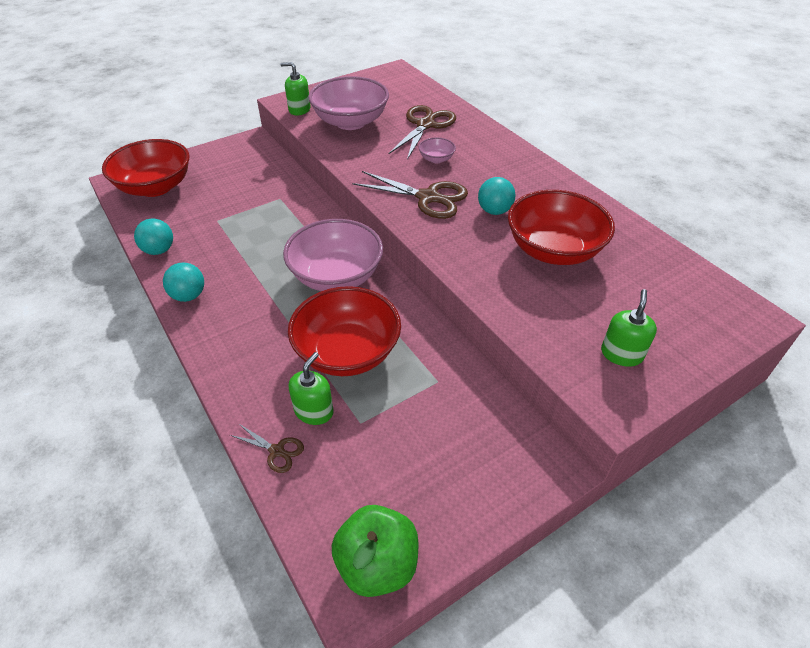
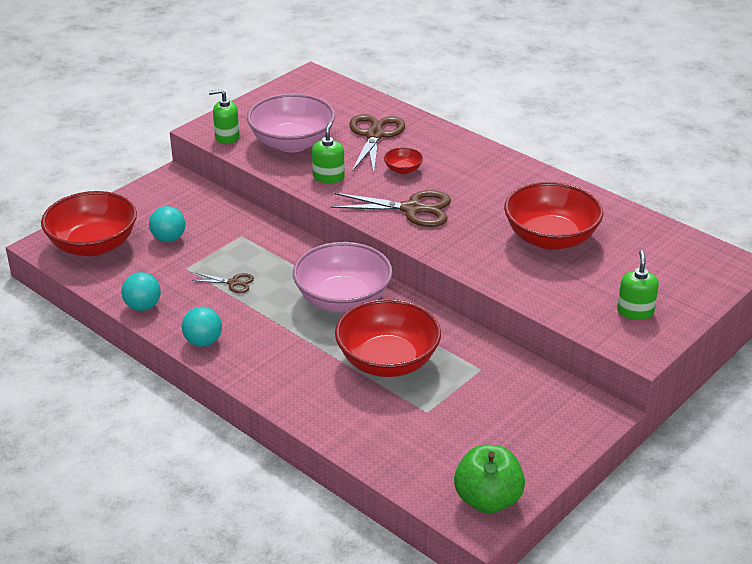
camera: 15 degrees left, 10 degrees down
brown scissors [230,424,304,473] -> brown scissors moved to [192,273,254,293]
green soap dispenser [288,352,334,425] -> green soap dispenser moved to [312,122,345,183]
pink bowl [419,137,456,163] -> red bowl [384,147,423,174]
turquoise ball [478,177,515,215] -> turquoise ball moved to [149,206,185,242]

